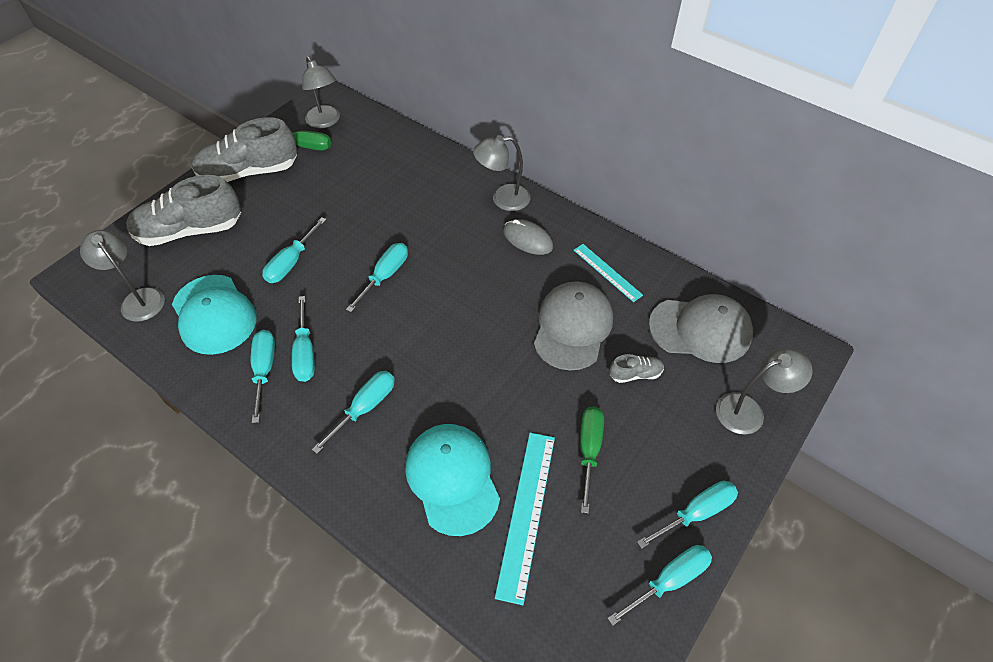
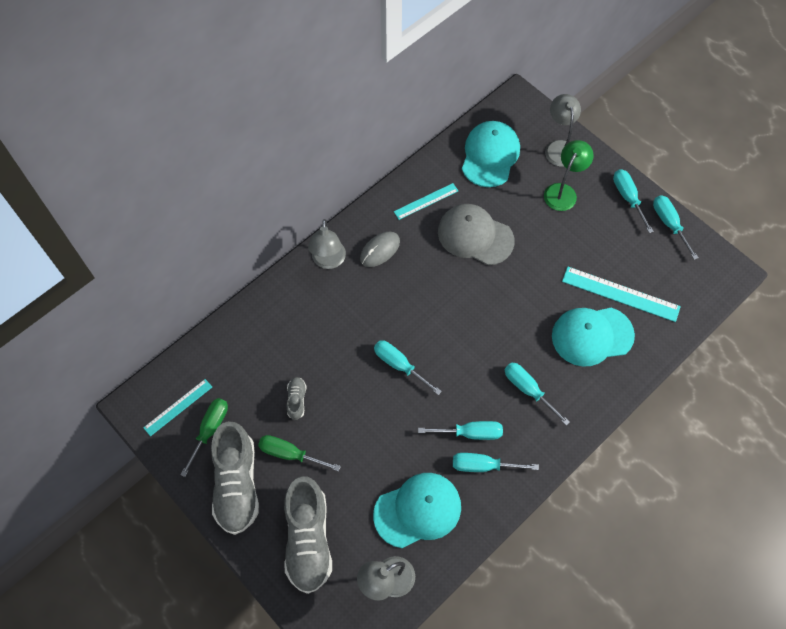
camera: 80 degrees left, 10 degrees up
turquoise screwdriver [262,217,327,283] -> none
grey lamp [302,56,340,128] -> turquoise ruler [143,379,212,436]
green screwdriver [580,406,604,514] -> green screwdriver moved to [258,435,341,471]
grey shoe [609,354,664,383] -> grey shoe moved to [287,377,306,420]
grey cap [649,294,753,363] -> turquoise cap [462,121,520,187]
none -> green lamp [544,140,594,211]

